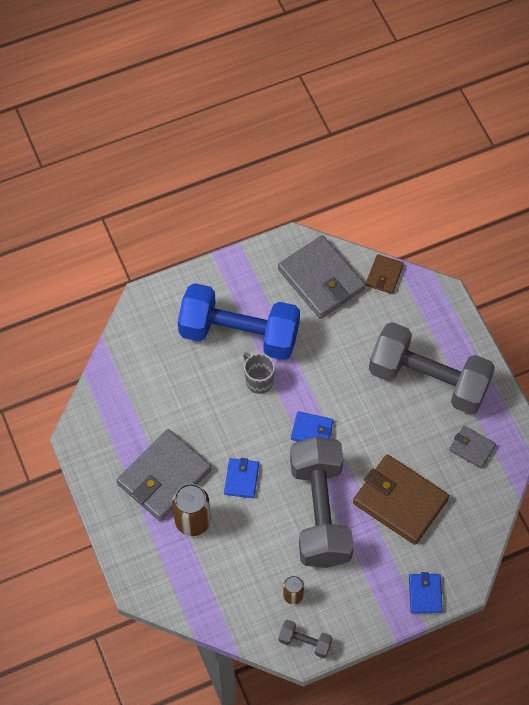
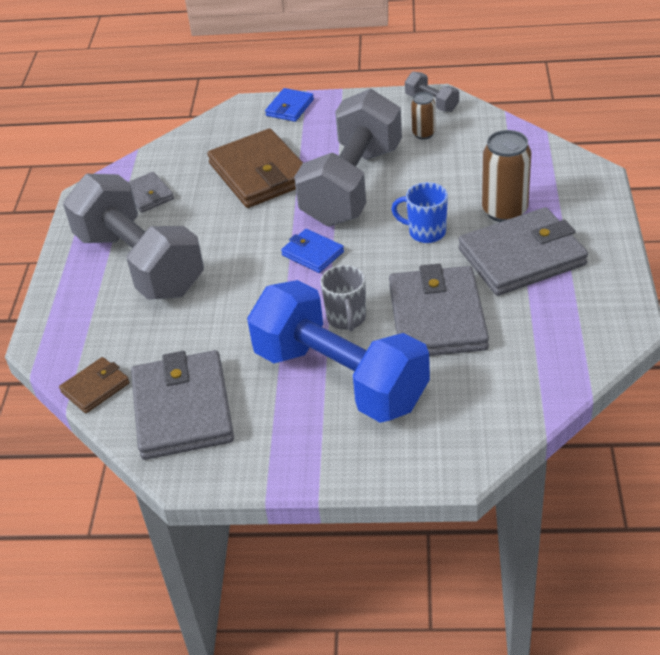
camera: 150 degrees left, 20 degrees down
blue wallet [224,458,259,498] -> blue mug [391,182,448,243]
none -> grey wallet [389,264,489,356]

